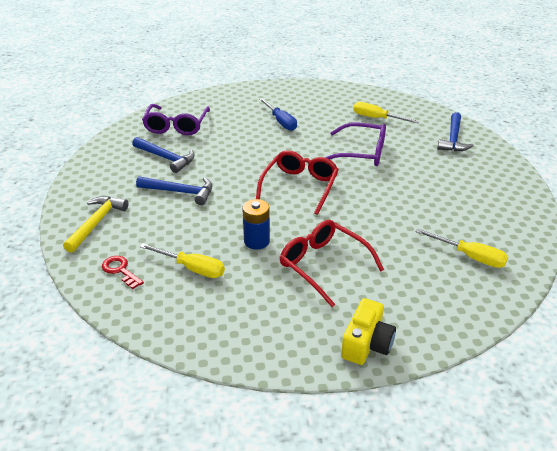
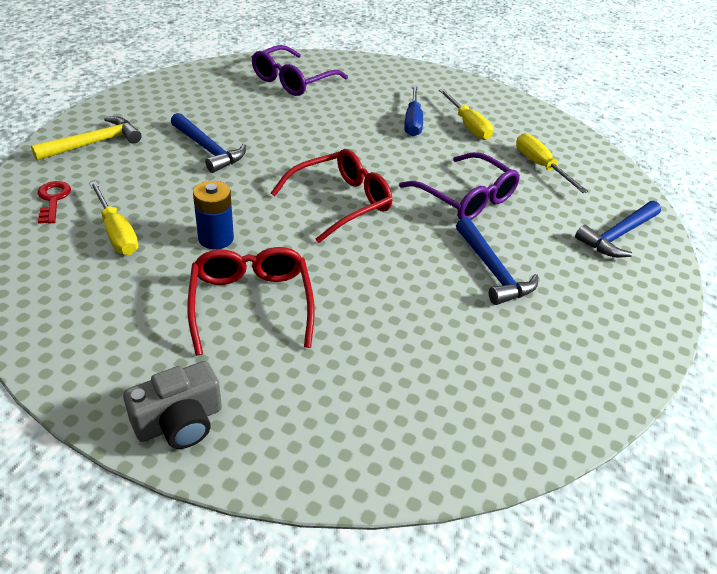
camera: 30 degrees right, 5 degrees up
blue hammer [132,137,195,173] -> blue hammer moved to [456,217,538,305]
yellow camera [341,298,396,365] -> grey camera [123,361,222,449]
yellow screwdriver [416,229,508,268] -> yellow screwdriver moved to [439,89,493,140]

